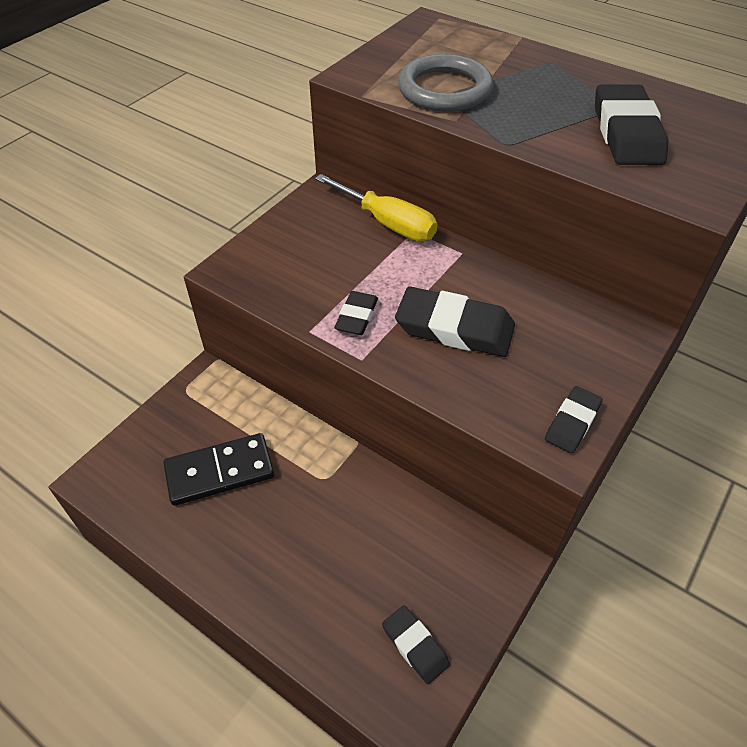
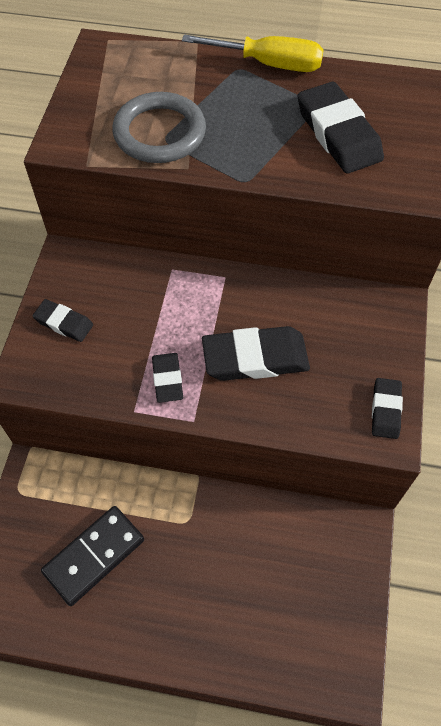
camera: 25 degrees left, 10 degrees up
yellow screwdriver [315,174,437,241] -> yellow screwdriver moved to [182,35,324,72]
black eraser [382,605,450,684] -> black eraser moved to [32,299,93,342]

